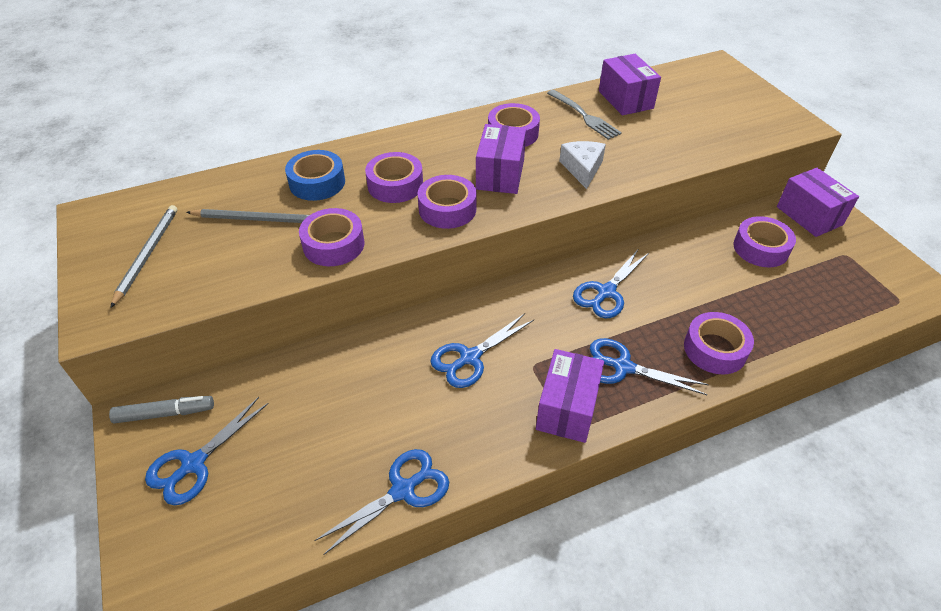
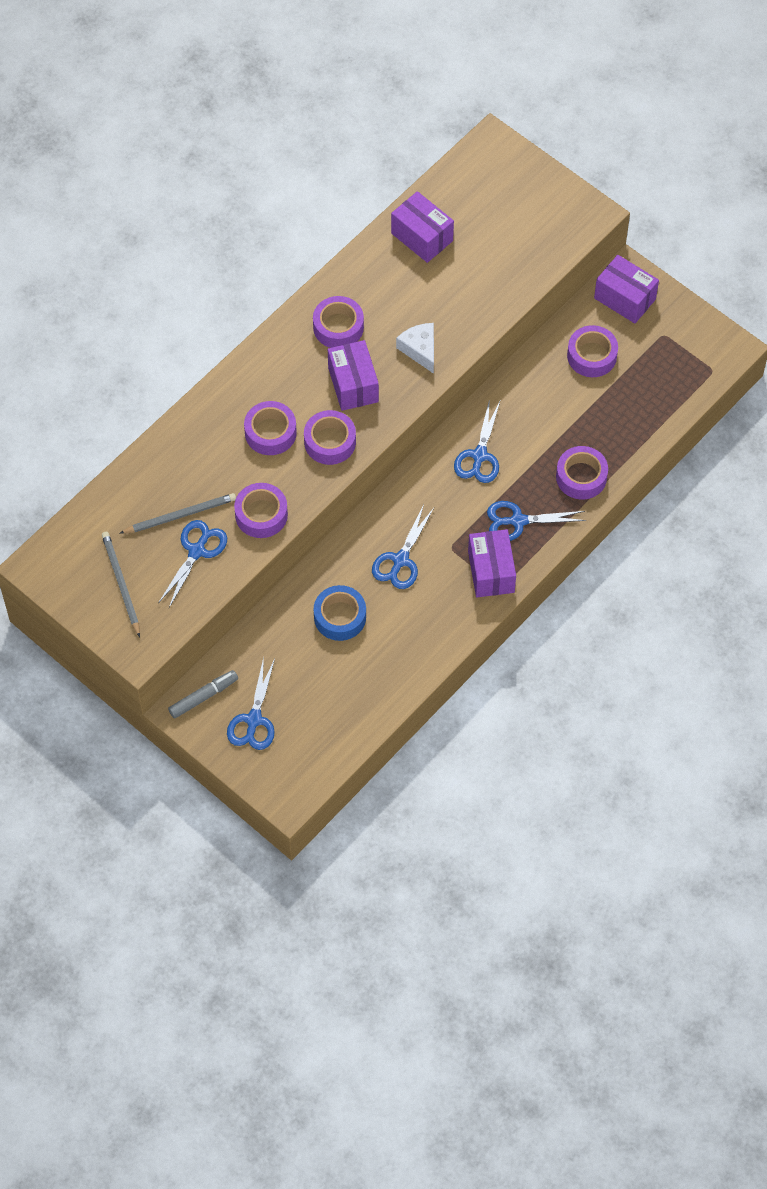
camera: 25 degrees left, 15 degrees up
blue tape [285,150,345,201] -> blue tape moved to [314,585,366,641]
blue scissors [314,449,449,555] -> blue scissors moved to [159,520,227,608]
grey fork [547,90,622,140] -> none

